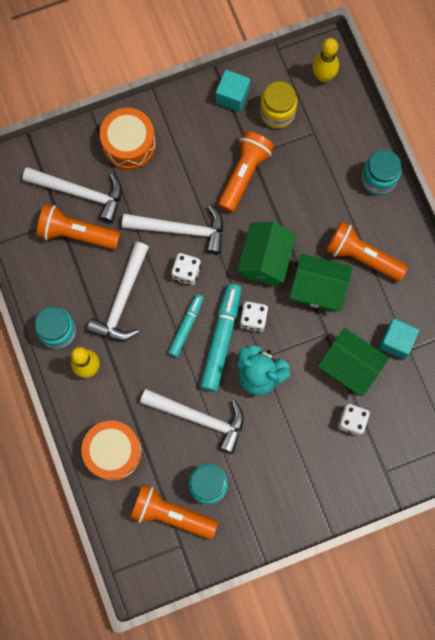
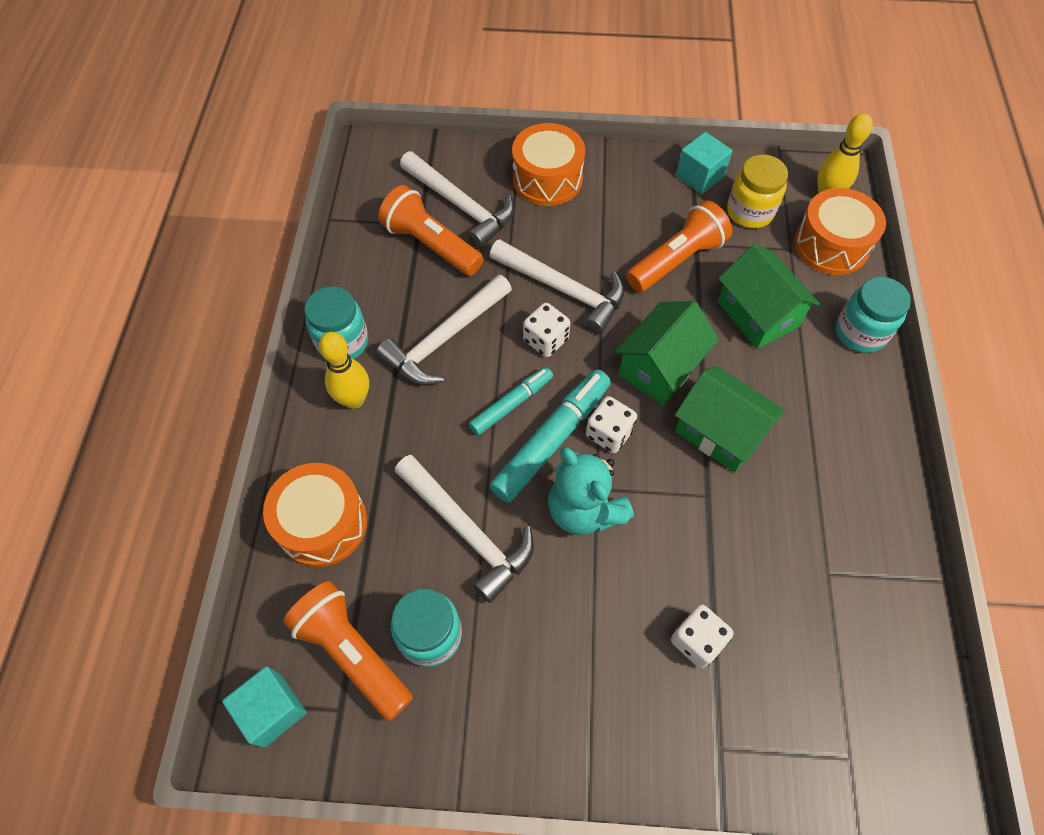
camera: 25 degrees right, 15 degrees down
green house [318,328,389,397] -> green house moved to [718,244,820,349]
orange flashlight [326,222,408,281] -> none
turquoise cube [379,318,419,359] -> turquoise cube moved to [222,666,307,748]
none -> orange drum [794,188,886,275]

